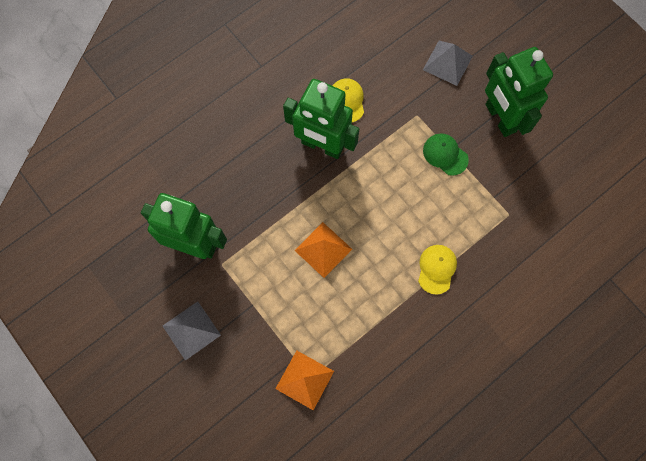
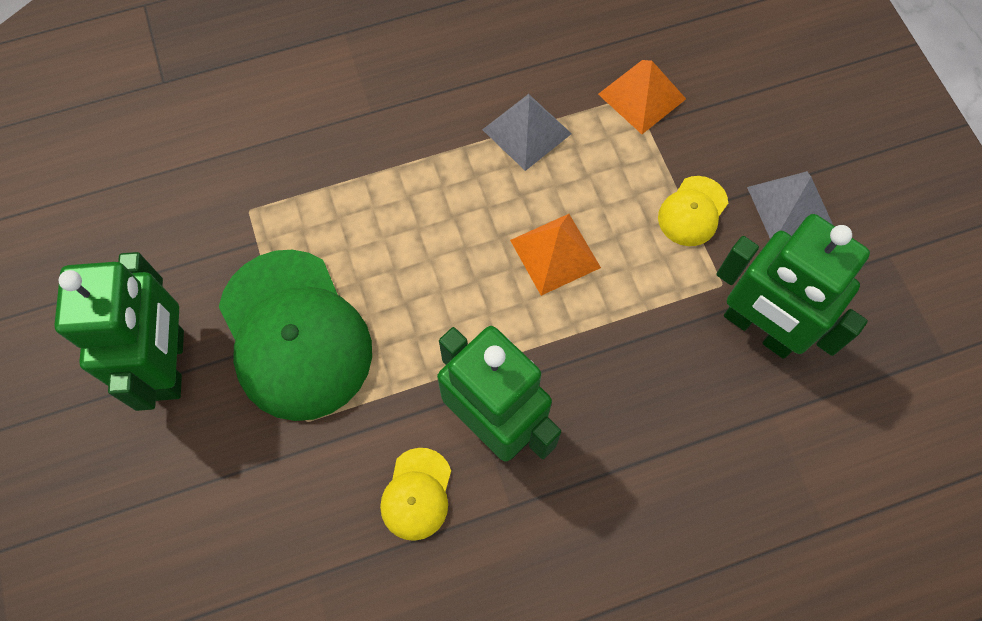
camera: 160 degrees left, 5 degrees down
yellow cap [418,245,457,295] -> yellow cap moved to [658,176,728,246]
grey pyramid [423,41,473,86] -> grey pyramid moved to [482,94,572,171]
green cap [423,134,469,176] -> green cap [219,250,372,421], size x2.15

